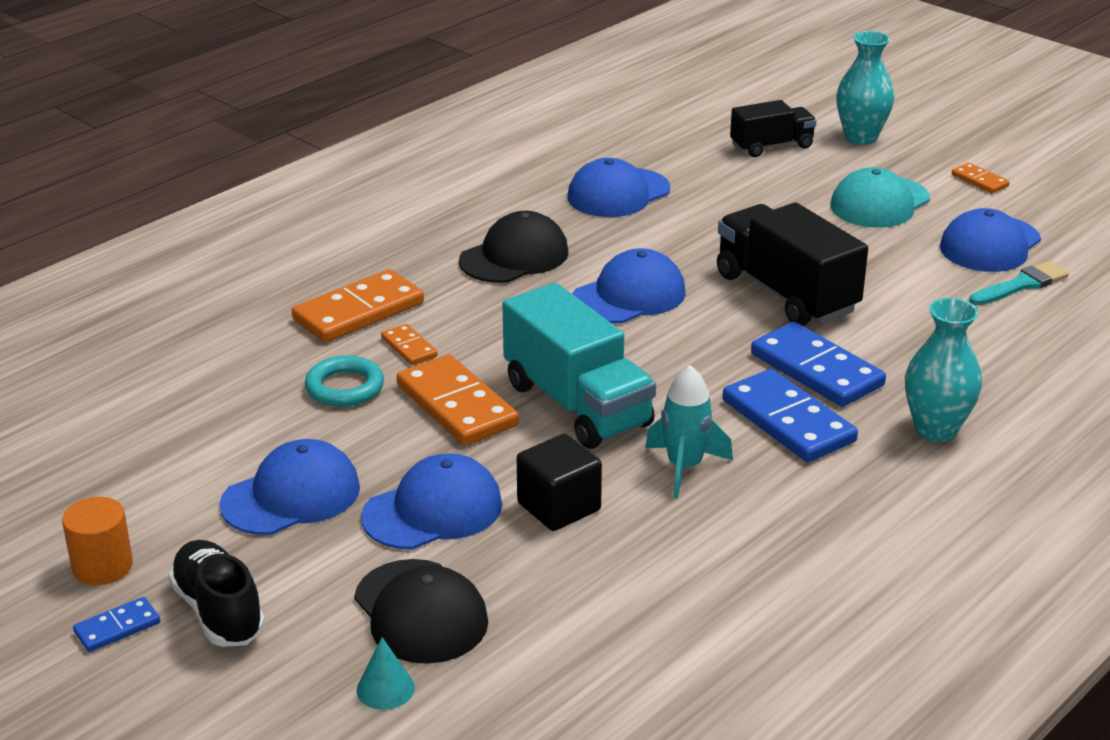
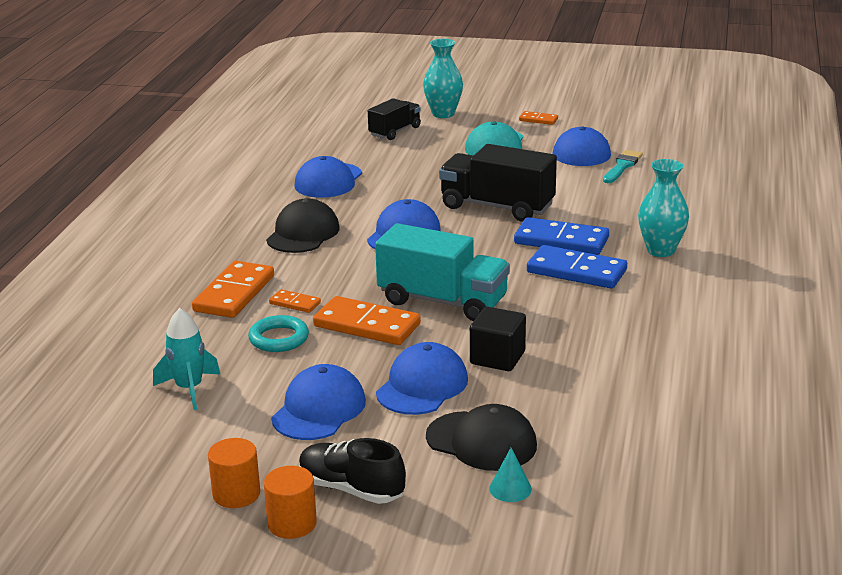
camera: 30 degrees left, 5 degrees down
blue domino [73,597,160,652] -> orange cylinder [264,466,317,539]
turquoise rocket [645,365,733,498] -> turquoise rocket moved to [153,308,220,410]

